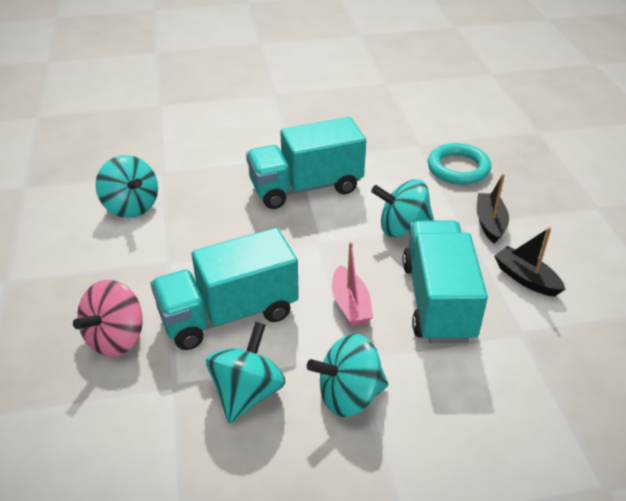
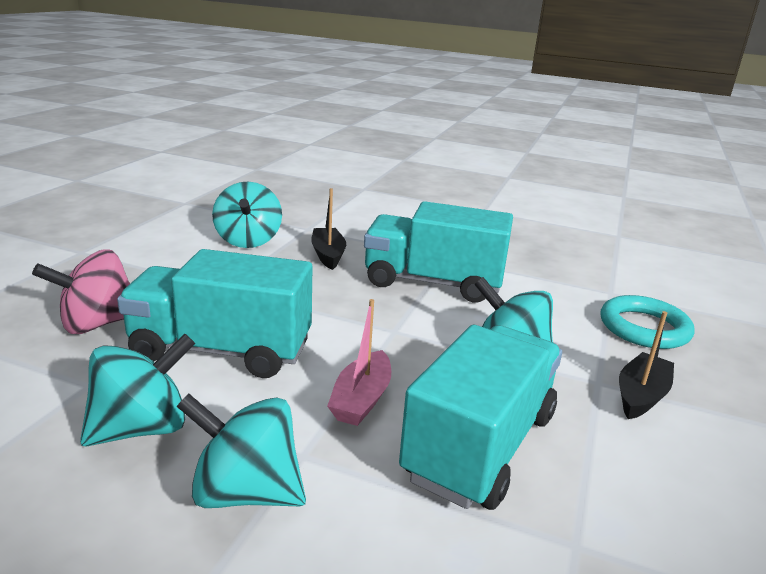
camera: 30 degrees right, 15 degrees down
black boat [494,227,565,297] -> black boat moved to [311,188,346,270]

